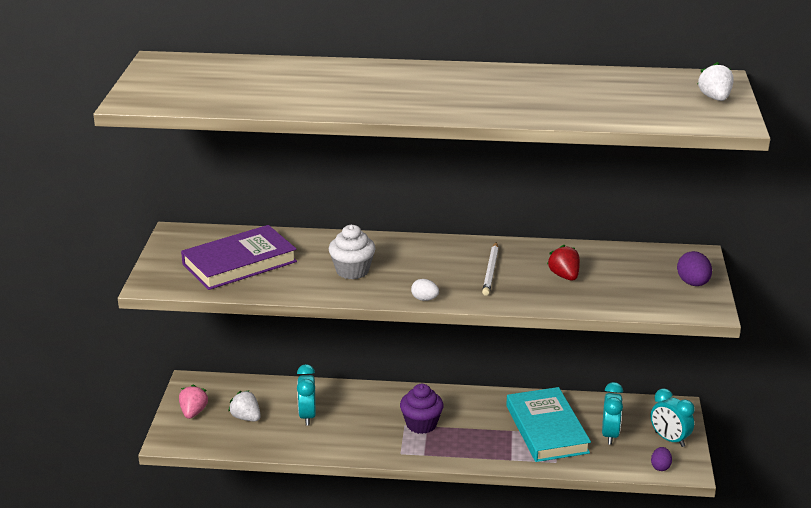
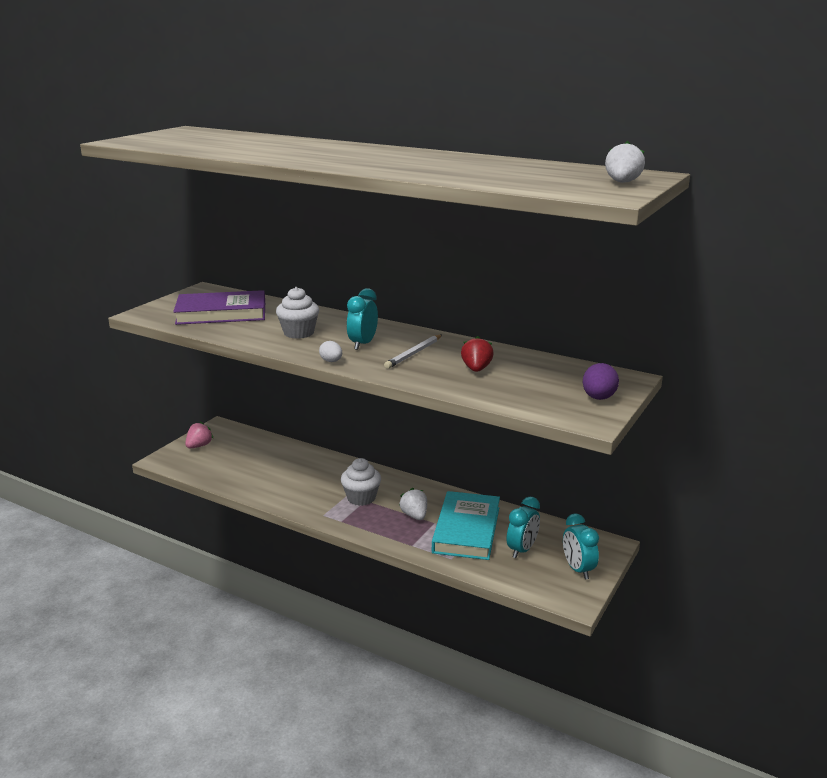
camera: 25 degrees right, 5 degrees down
white strawberry [228,390,261,421] -> white strawberry moved to [399,488,427,520]
turquoise clock [297,364,316,426] -> turquoise clock moved to [347,288,378,350]
purple cupcake [400,384,443,434] -> white cupcake [341,458,381,506]
purple egg [651,447,672,471] -> none

